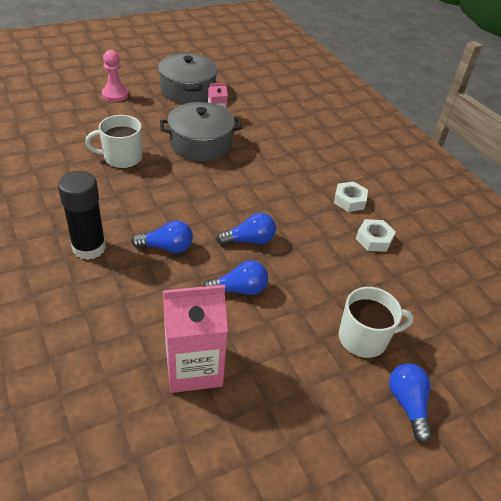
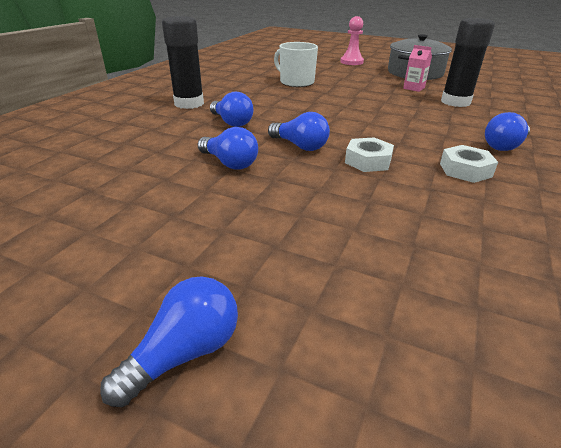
camera: 55 degrees right, 10 degrees down
grey pot [160,102,242,161] -> none
pink carton [163,285,228,393] -> none
white mug [339,287,414,358] -> none
white nut [356,219,396,252] -> white nut moved to [345,137,394,172]
none -> black glue stick [441,18,495,107]
none -> blue light bulb [485,112,530,151]

